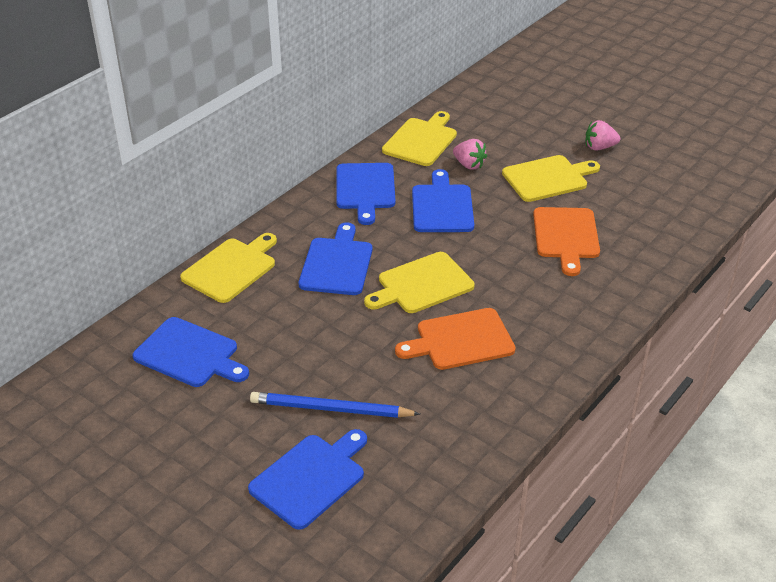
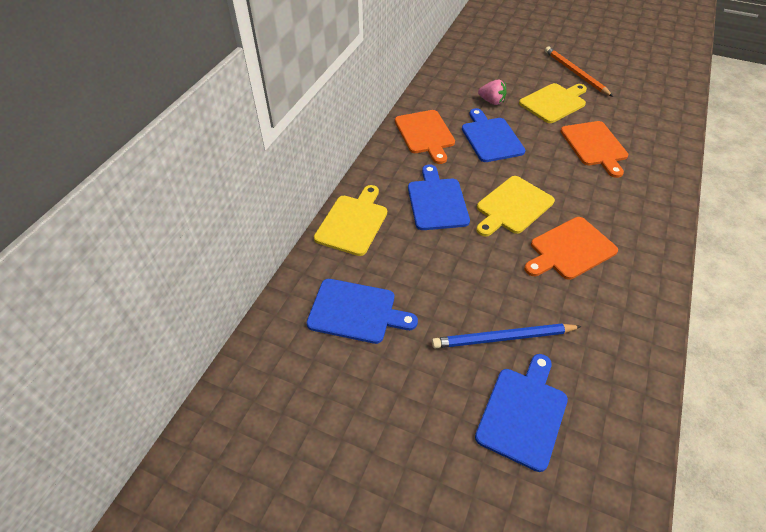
camera: 15 degrees left, 10 degrees up
blue cutting board [336,163,395,225] -> orange cutting board [395,110,455,164]
yellow cutting board [382,111,457,166] -> none
pink strawberry [585,120,621,150] -> orange pencil [545,47,613,97]

